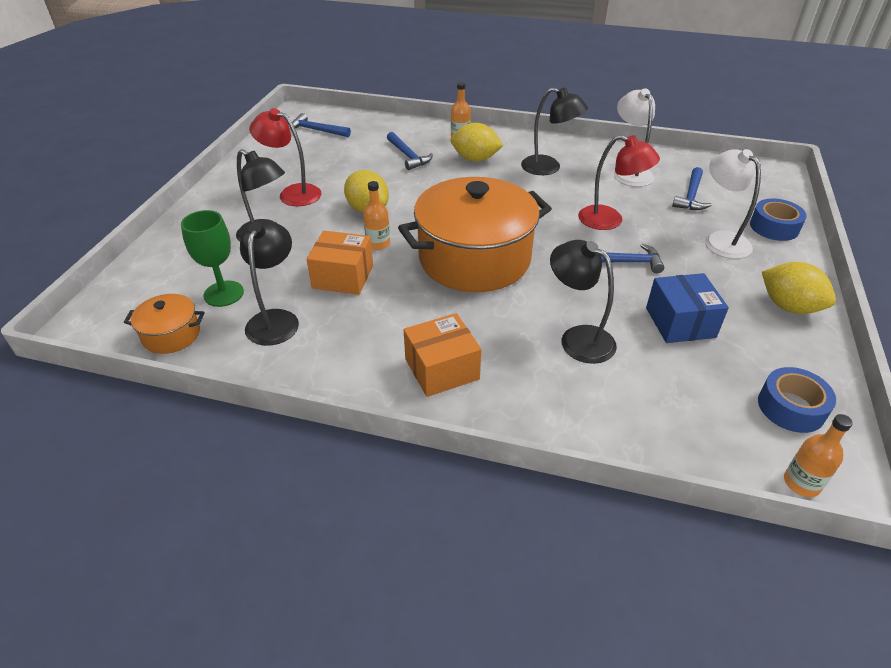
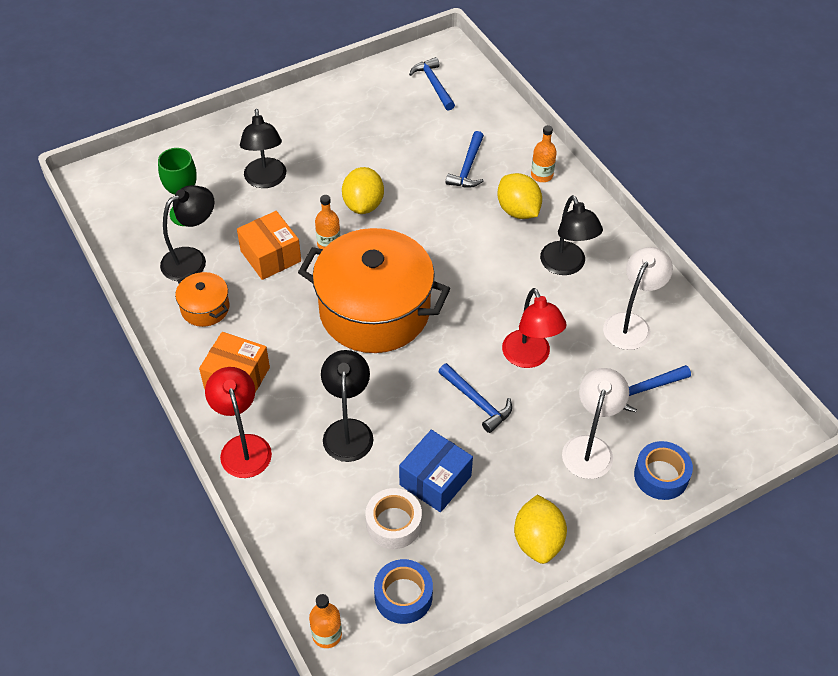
camera: 45 degrees right, 10 degrees up
orange pot [124,294,205,354] -> orange pot moved to [175,272,229,327]
red lamp [249,108,322,206] -> red lamp moved to [205,367,272,478]
none -> white tape [365,488,422,549]

